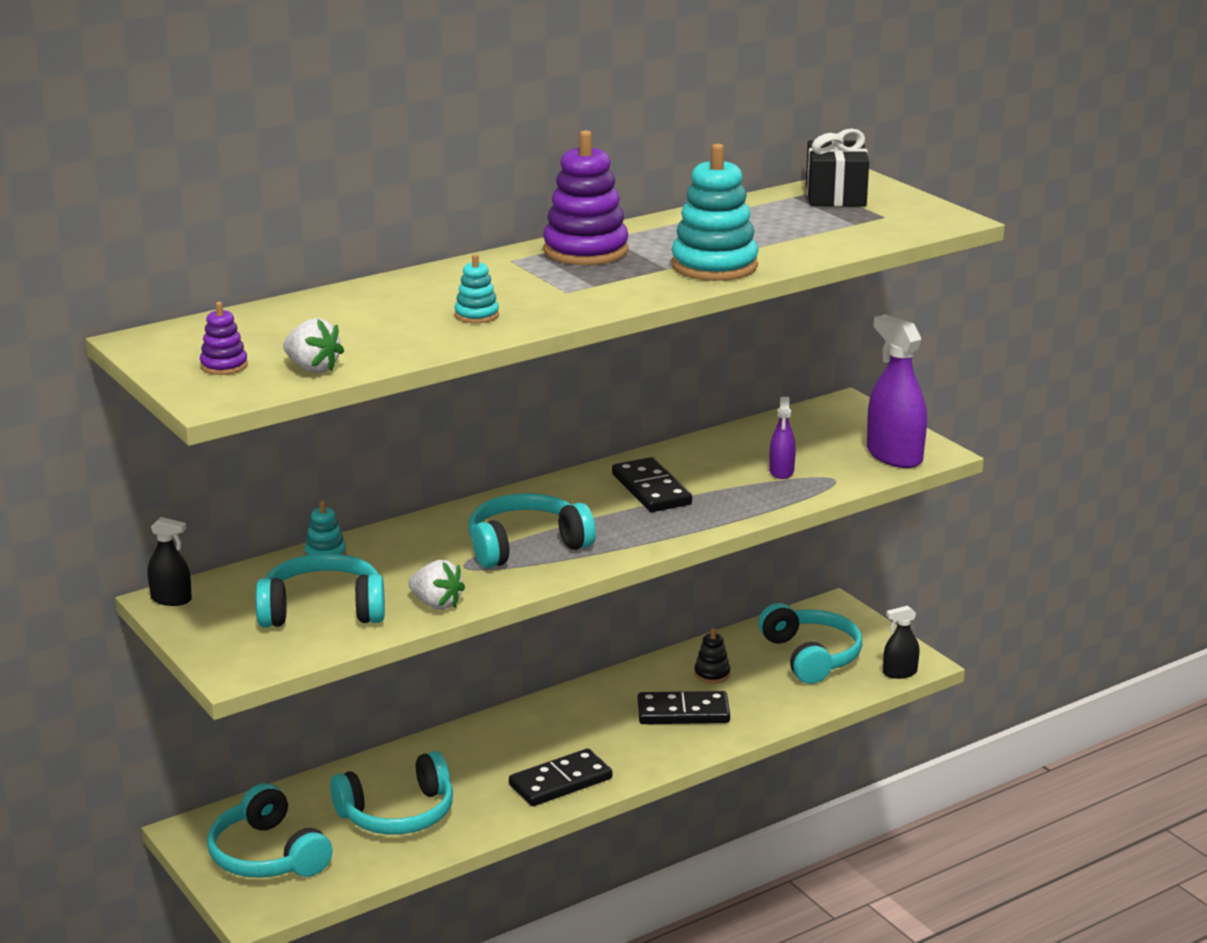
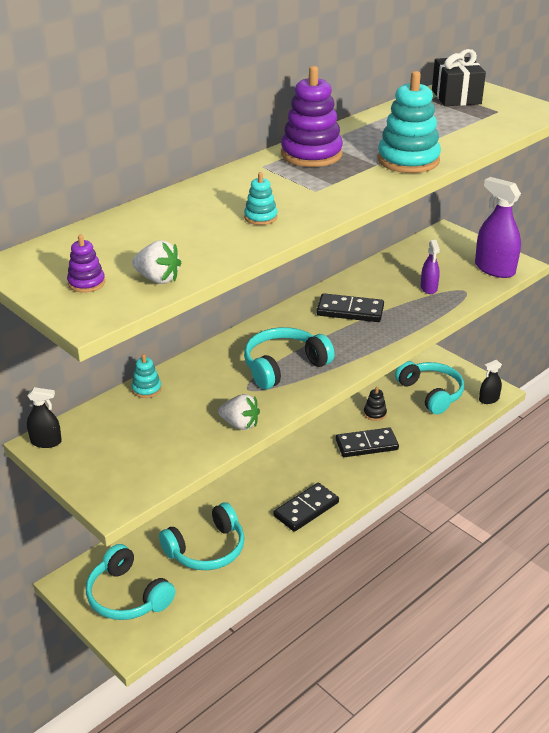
camera: 10 degrees left, 10 degrees up
turquoise headphones [255,553,385,627] -> none
black domino [612,457,692,512] -> black domino turned 45 degrees counterclockwise [317,293,384,322]

